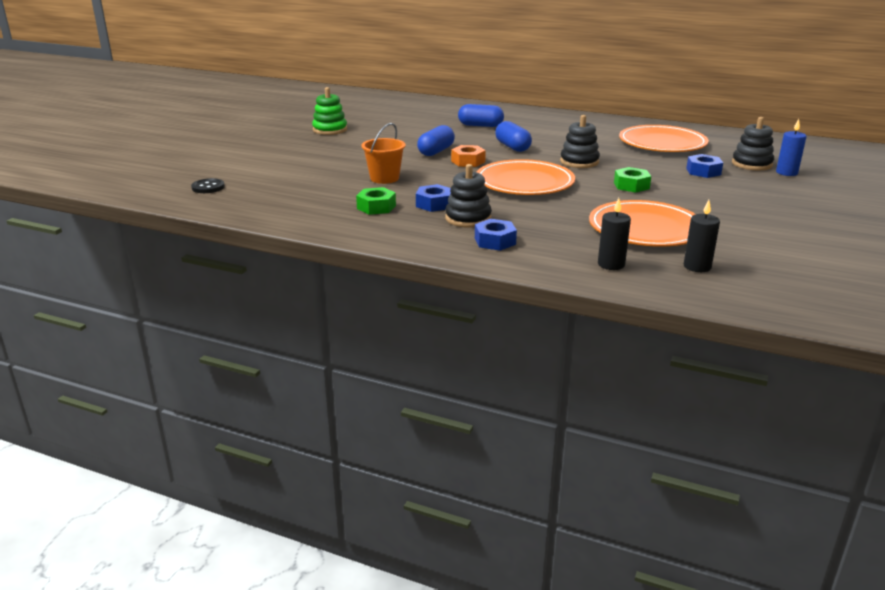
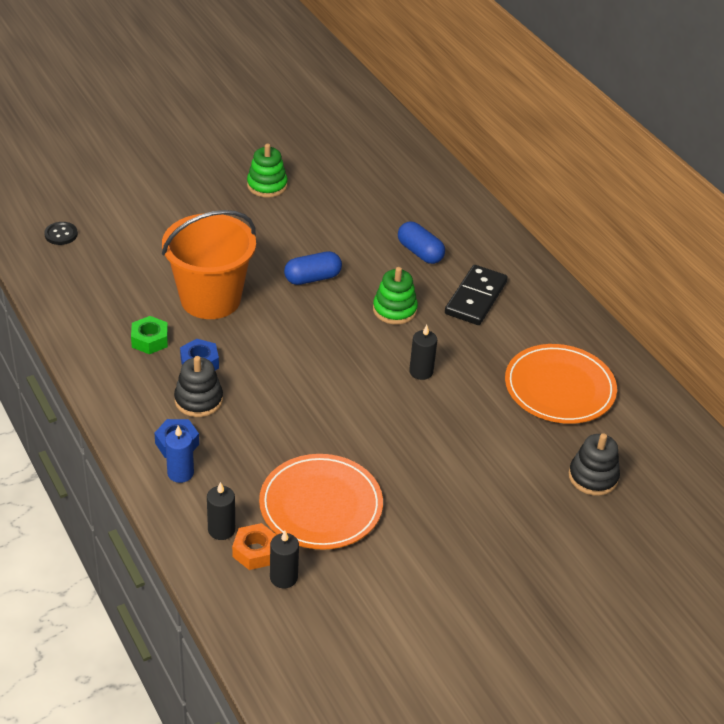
camera: 35 degrees right, 15 degrees up
orange bucket [361,123,406,184] -> orange bucket [162,210,256,319], size x1.92
orange nut [451,145,486,167] -> orange nut moved to [232,523,276,570]
orange plate [477,159,575,195] -> none
blue capsule [495,121,532,152] -> green stacking toy [373,267,418,325]
black stacking toy [560,115,600,168] -> black candle [409,325,437,380]
green nut [614,167,651,193] -> none
blue nut [686,154,723,178] -> none
blue candle [776,119,807,176] -> blue candle moved to [165,426,194,483]
none -> black domino [445,265,508,325]

